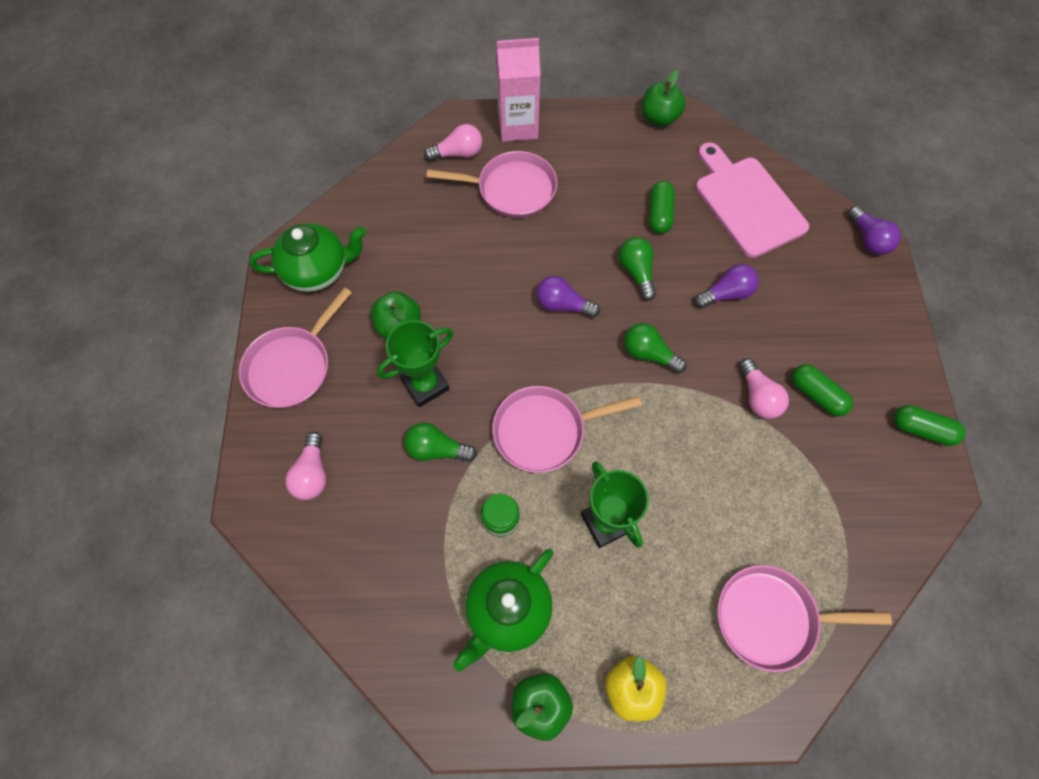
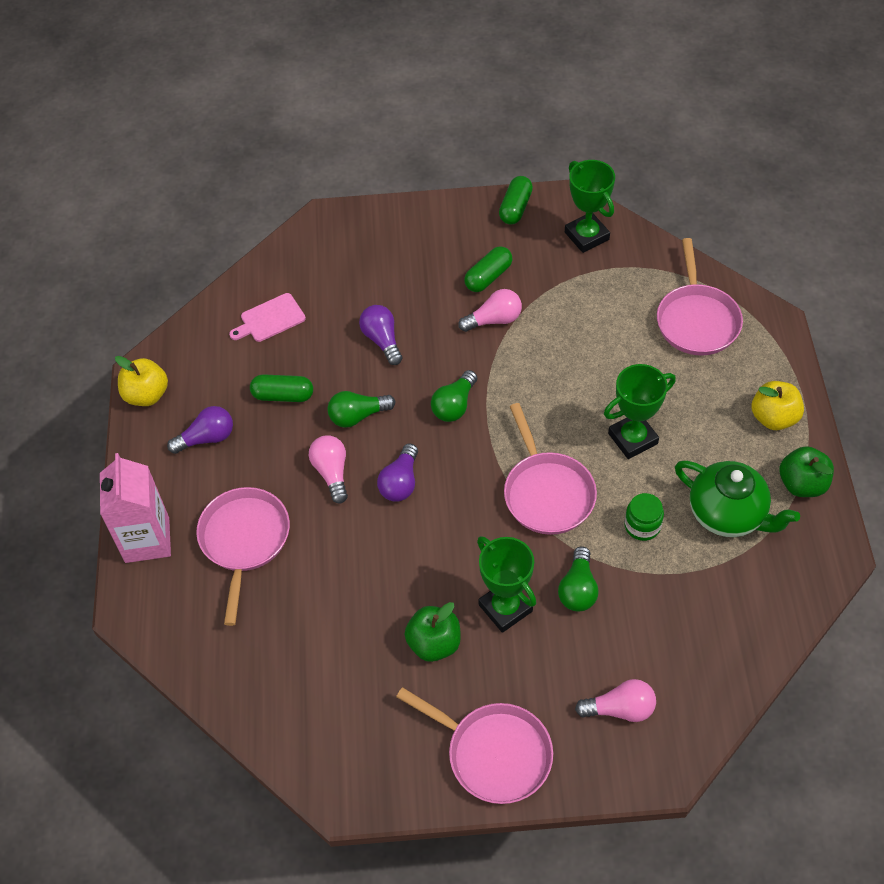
camera: 90 degrees left, 10 degrees down
green teapot [249,223,366,292] -> none
pink light bulb [424,124,482,161] -> pink light bulb moved to [309,435,348,503]
green apple [642,70,685,127] -> yellow apple [115,356,168,406]
pink cutting board [696,142,809,258] -> pink cutting board [229,293,306,342], size x0.52
purple light bulb [848,205,901,255] -> purple light bulb moved to [167,406,233,454]
none -> green trophy [565,160,615,253]

